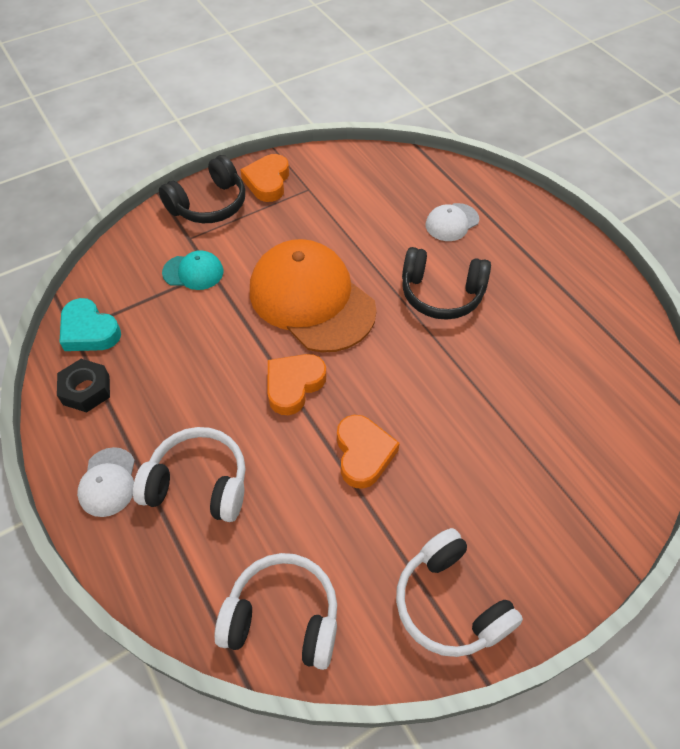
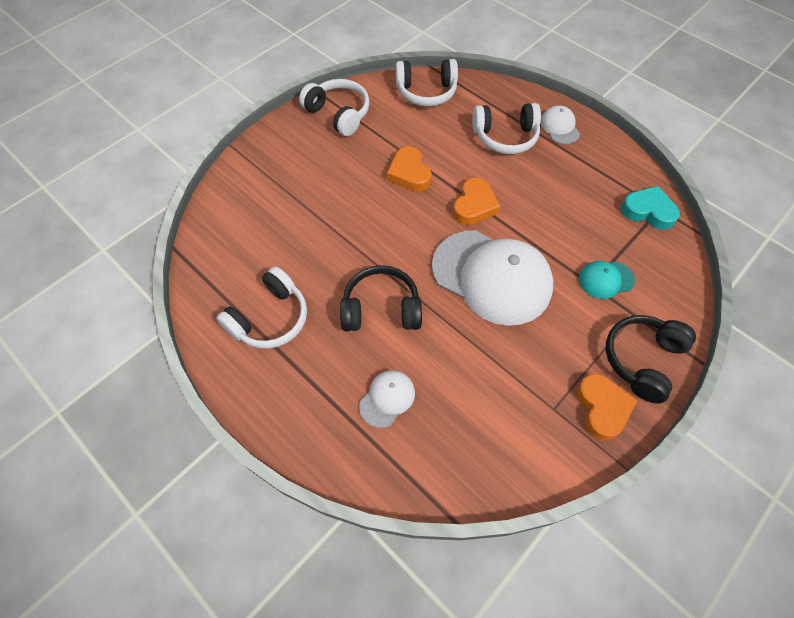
camera: 165 degrees right, 5 degrees up
black nut [57,359,110,412] -> none
orange cap [250,239,377,352] -> white cap [432,230,554,326]
none -> white headphones [216,266,307,349]

